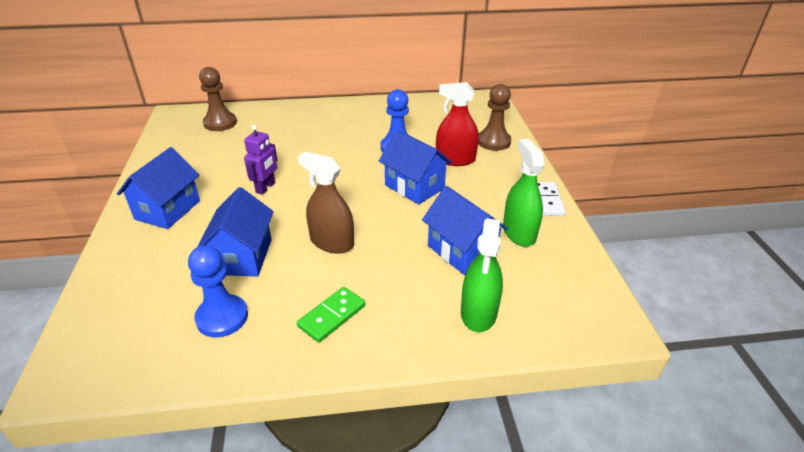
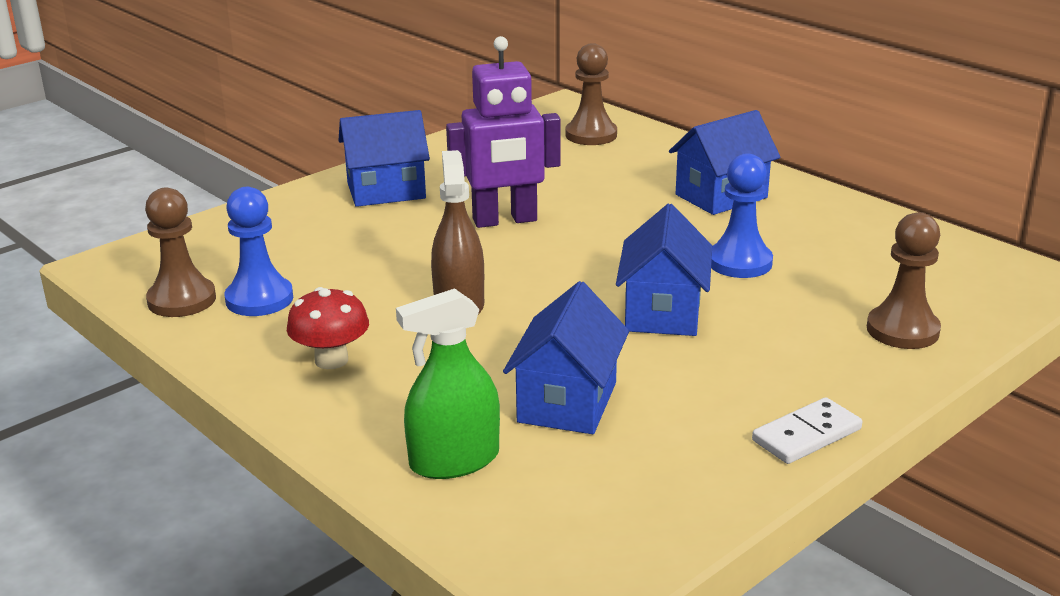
camera: 55 degrees right, 10 degrees down
blue house [197,187,274,277] -> blue house moved to [669,110,780,215]
purple robot [244,125,277,195] -> purple robot [446,36,561,228], size x1.71
green domino [297,287,365,343] -> red mushroom [287,287,369,369]
red spray bottle [436,82,479,166] -> none
green spray bottle [503,139,545,247] -> none
none -> brown pawn [145,188,216,317]

